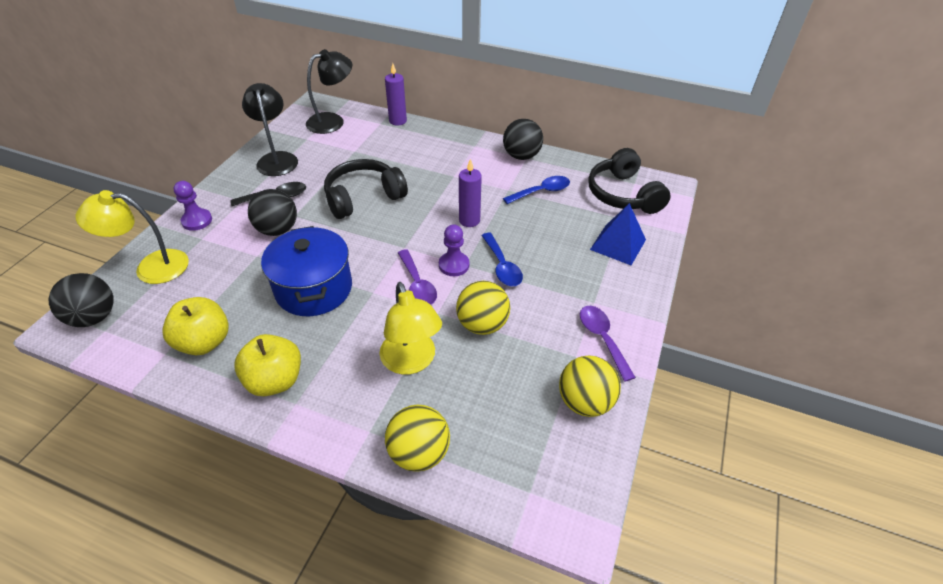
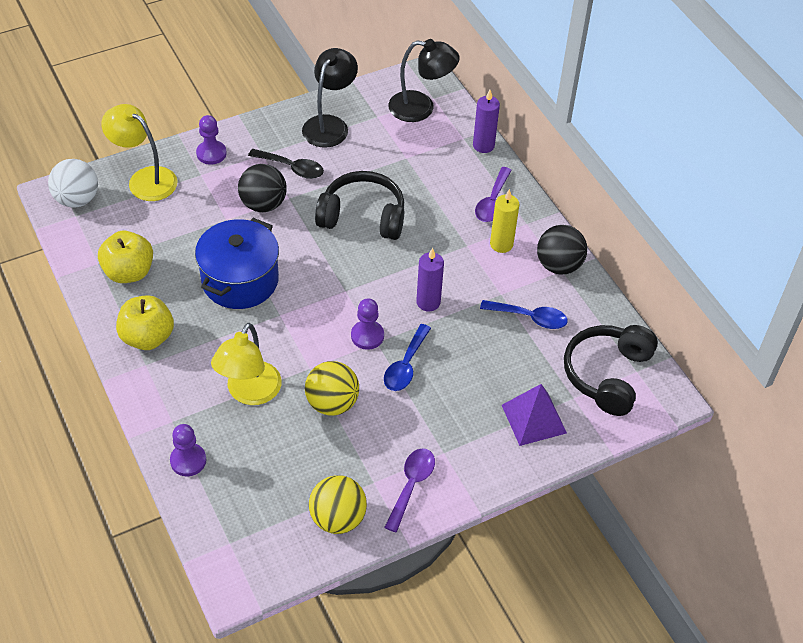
camera: 40 degrees right, 5 degrees up
black ball [48,273,114,327] -> white ball [48,159,98,208]
yellow ball [385,405,450,472] -> purple pawn [170,424,206,476]
purple spoon [398,250,437,305] -> purple spoon moved to [475,167,512,222]
blue pyramid [590,203,646,265] -> purple pyramid [502,384,567,446]
none -> yellow candle [490,189,519,253]

